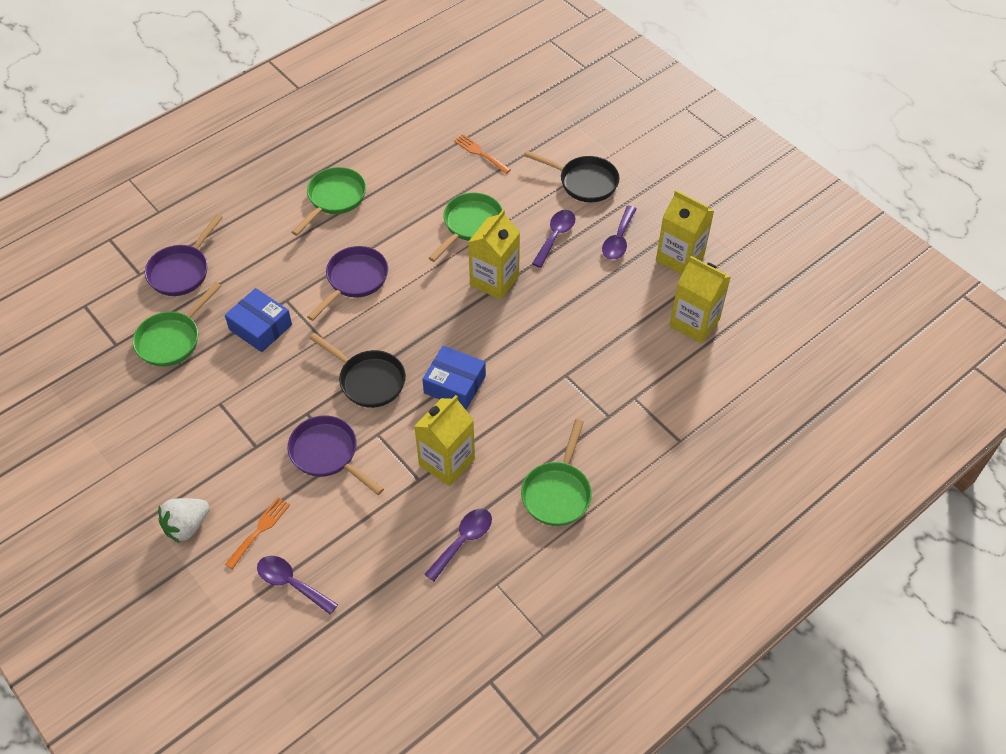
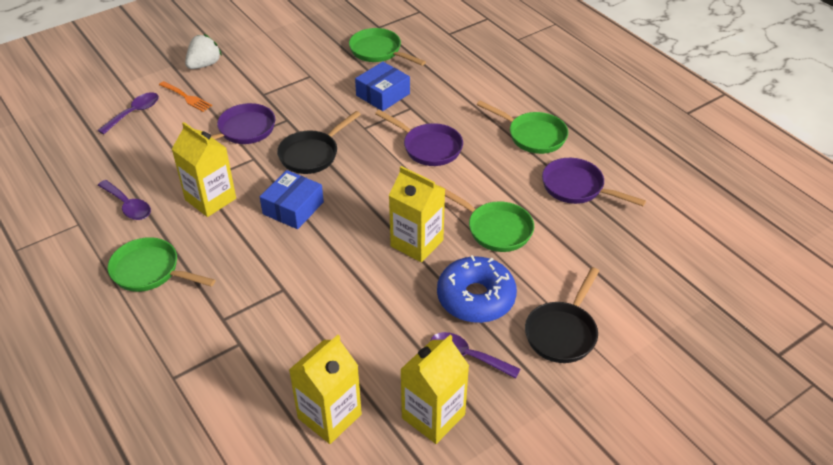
camera: 95 degrees right, 10 degrees down
purple pan [145,214,223,296] -> purple pan moved to [542,158,646,206]
white strawberry [158,498,209,543] -> white strawberry turned 75 degrees clockwise [185,34,222,69]
orange fork [454,134,511,174] -> none
purple spoon [532,210,575,268] -> blue donut [437,255,517,323]

